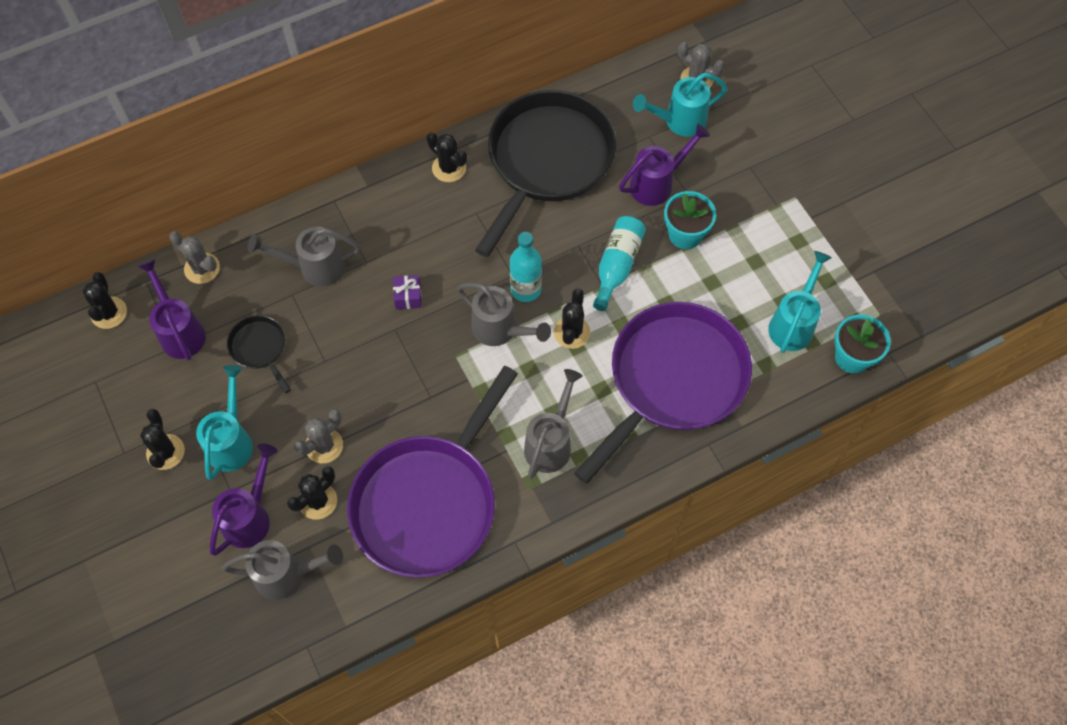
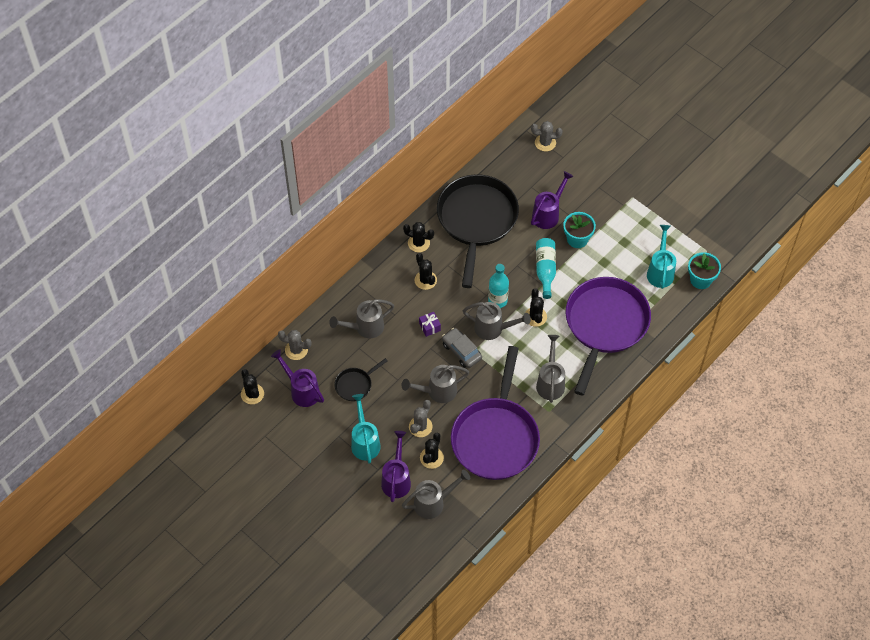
camera: 20 degrees left, 5 degrees down
black cactus [140,409,185,470] -> black cactus moved to [415,253,437,290]
black pan [227,315,291,393] -> black pan turned 75 degrees counterclockwise [334,358,388,401]
turquoise watering can [633,73,728,137] -> none
none -> grey watering can [402,365,469,403]
none -> grey car [442,328,482,368]

